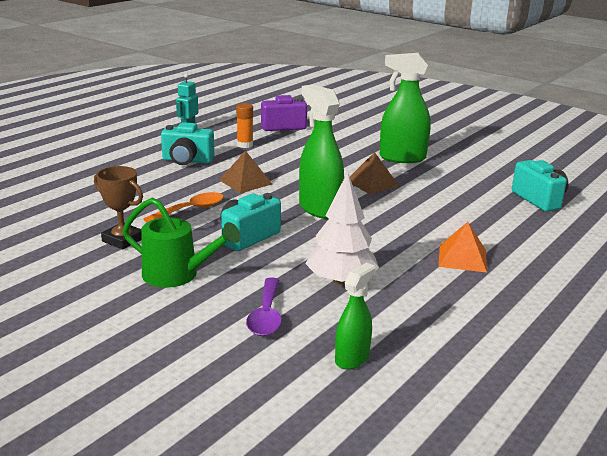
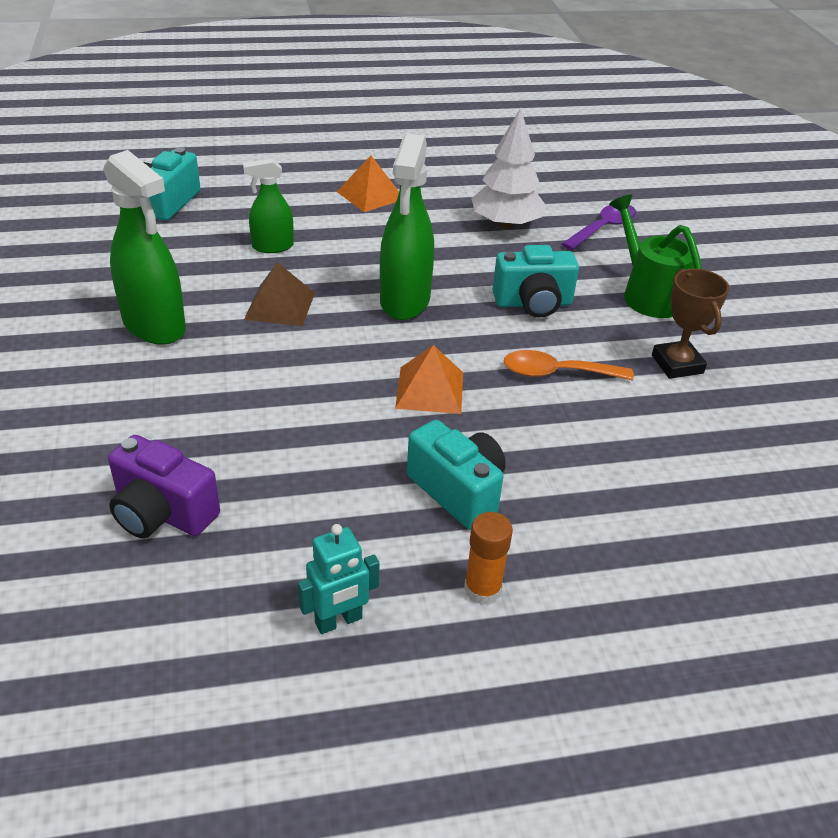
camera: 140 degrees left, 15 degrees up
brown pyramid [220,150,272,193] -> orange pyramid [395,345,463,414]
orange glue stick [236,103,253,148] -> orange glue stick moved to [464,512,513,605]
green spray bottle [335,263,375,370] -> green spray bottle moved to [243,158,294,253]

